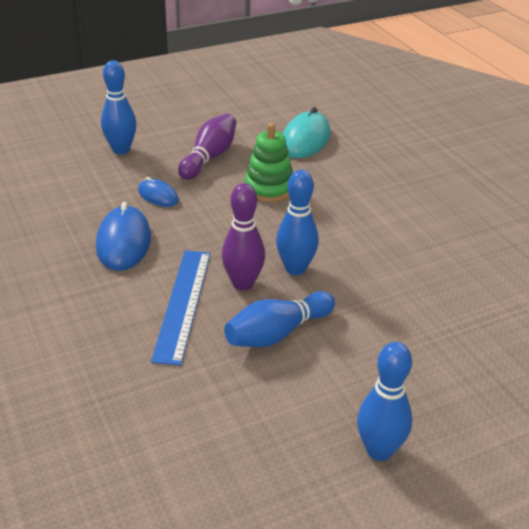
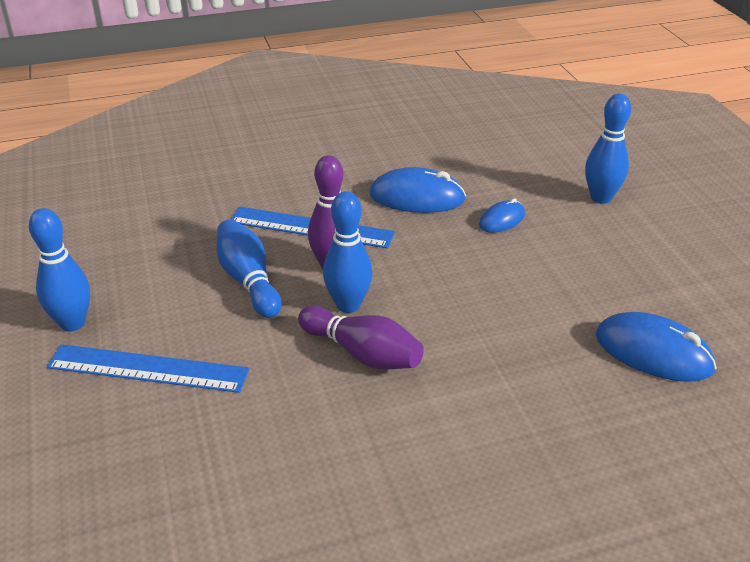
camera: 100 degrees right, 0 degrees up
purple bowling pin [178,113,236,180] -> purple bowling pin moved to [298,306,424,369]
green stacking toy [244,123,293,202] -> none
turquoise mouse [283,107,330,158] -> blue mouse [596,312,717,382]
none -> blue ruler [46,344,249,393]

